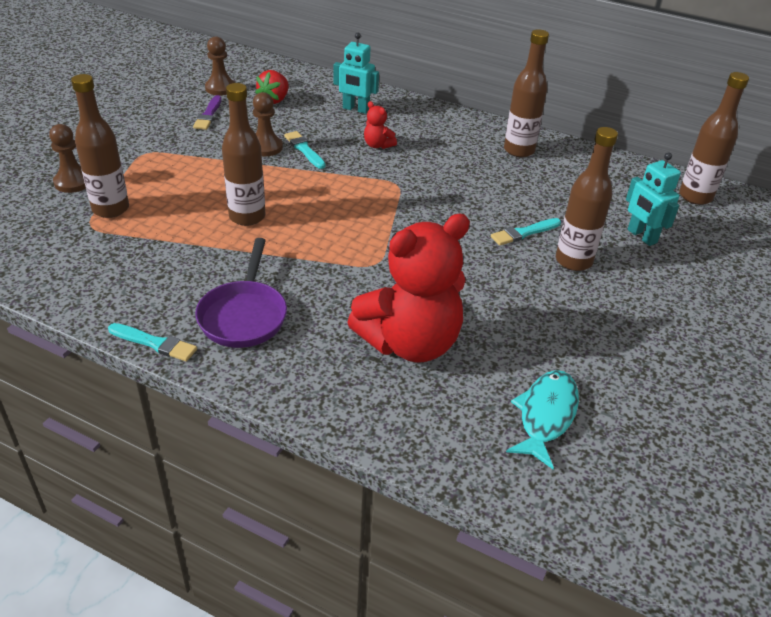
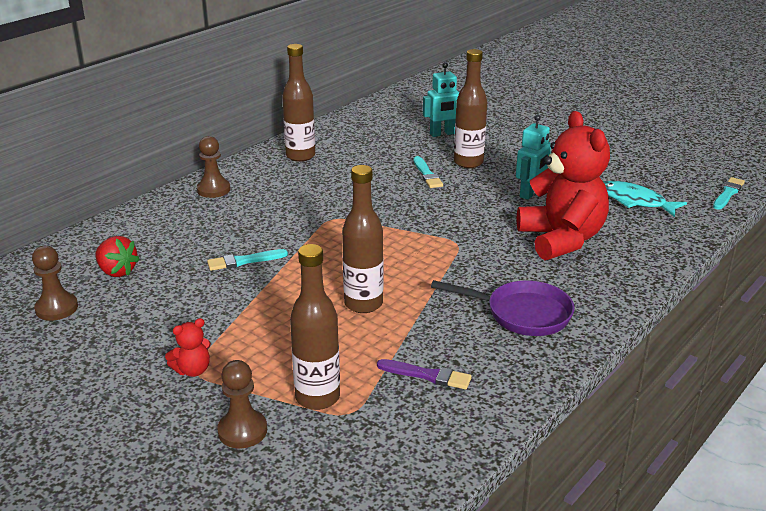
camera: 75 degrees left, 10 degrees down
turquoise brush [108,323,197,362] -> turquoise brush moved to [713,177,745,210]
purple brush [193,95,222,130] -> purple brush moved to [377,359,472,390]
brown pawn [253,92,283,157] -> brown pawn moved to [197,136,230,198]
turquoise robot [333,33,379,114] -> turquoise robot moved to [516,114,551,200]
red teddy bear [364,101,397,149] -> red teddy bear moved to [165,318,211,377]
brown bottle [679,72,749,205] -> none

